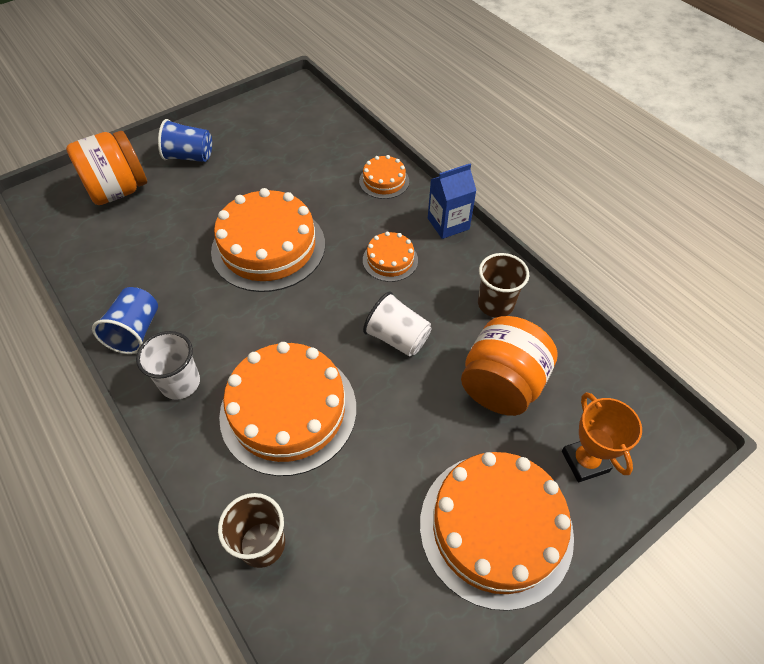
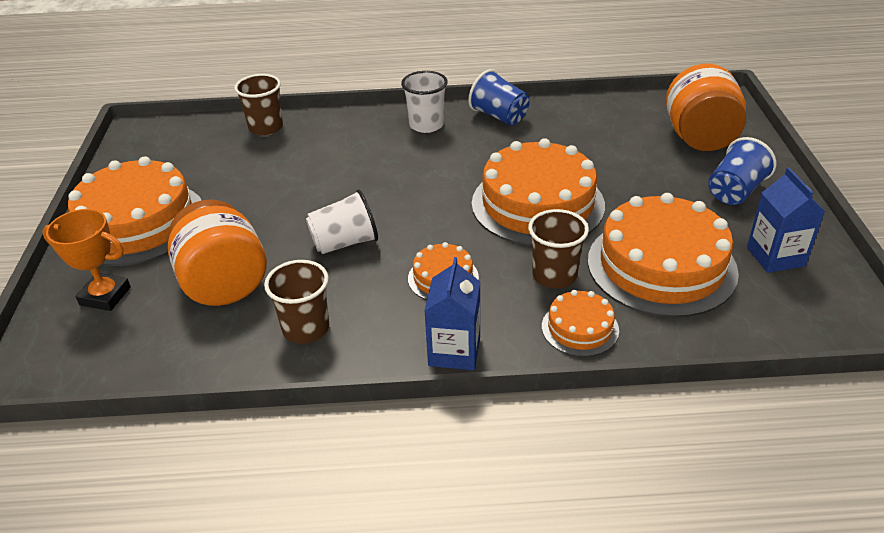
camera: 125 degrees right, 15 degrees down
orange cake [219,342,356,476] -> orange cake moved to [588,193,739,317]
none -> brown cup [528,209,589,288]
none -> blue carton [747,167,825,273]

